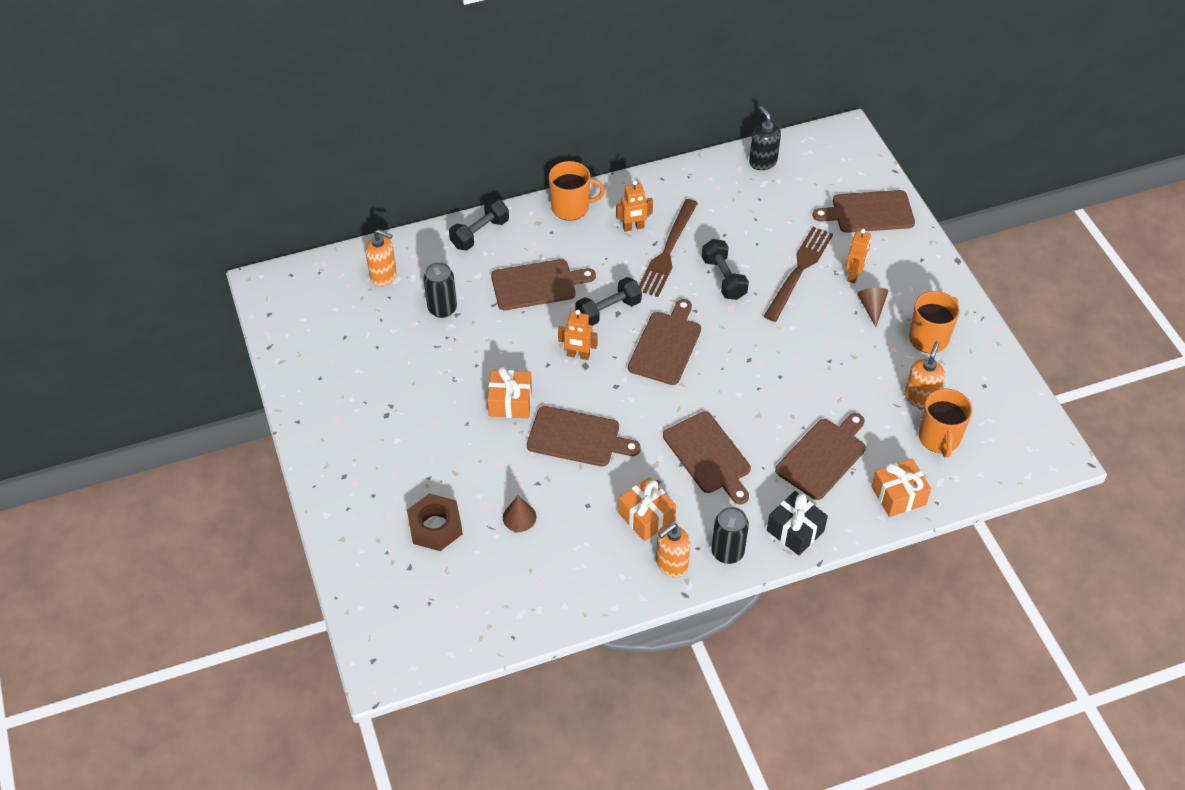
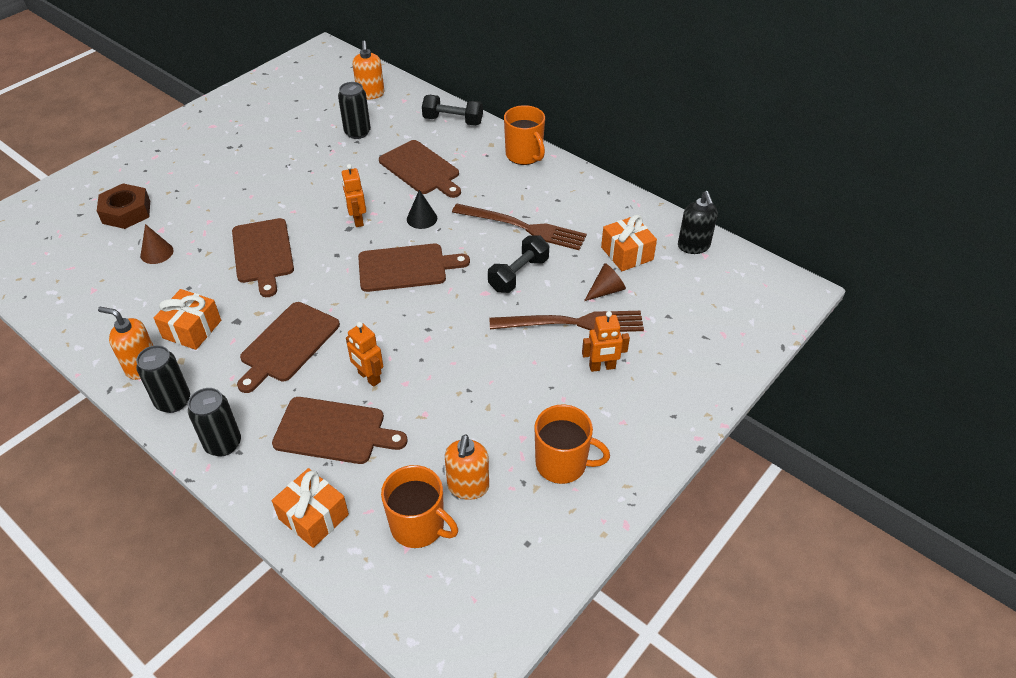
camera: 60 degrees right, 5 degrees down
orange gift [487,367,532,418] -> orange gift moved to [601,215,657,271]
black dumbbell [575,277,642,326] -> black cone [407,190,437,229]
orange robot [616,181,653,232] -> orange robot moved to [346,322,383,387]
brown fork [639,199,698,297] -> brown fork turned 150 degrees counterclockwise [452,204,587,250]
black soap dispenser [749,106,781,170] -> black soap dispenser turned 135 degrees clockwise [678,191,718,254]
black gift [767,491,828,555] -> black can [188,388,241,456]
brown cutting board [813,190,915,233] -> none
brown cone [857,288,888,327] -> brown cone moved to [584,263,626,301]
orange soap dispenser [904,341,945,408] -> orange soap dispenser turned 105 degrees clockwise [445,434,489,500]
orange mug [919,389,972,458] -> orange mug turned 120 degrees counterclockwise [381,465,458,548]

